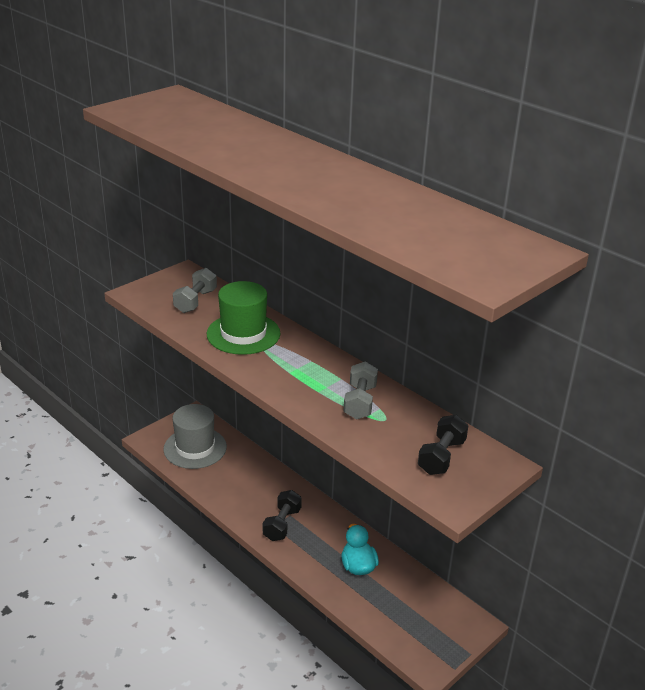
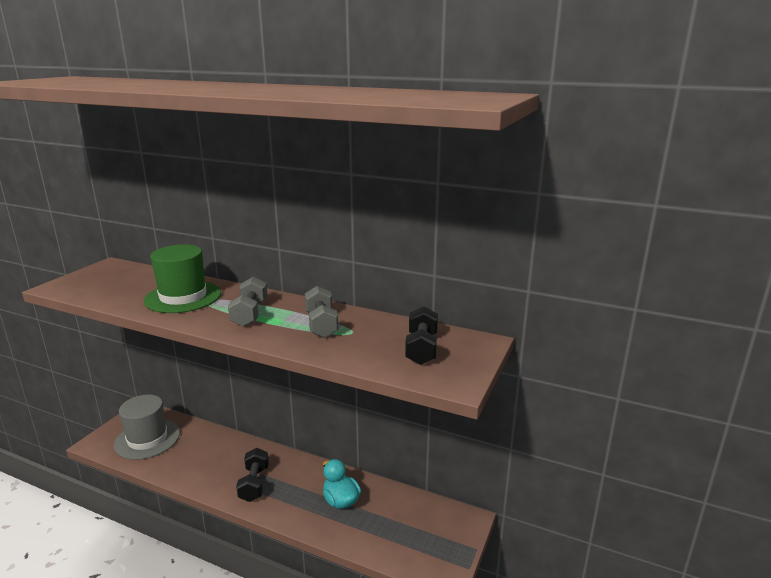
camera: 20 degrees left, 10 degrees down
grey dumbbell [173,268,217,313] -> grey dumbbell moved to [228,277,268,327]

